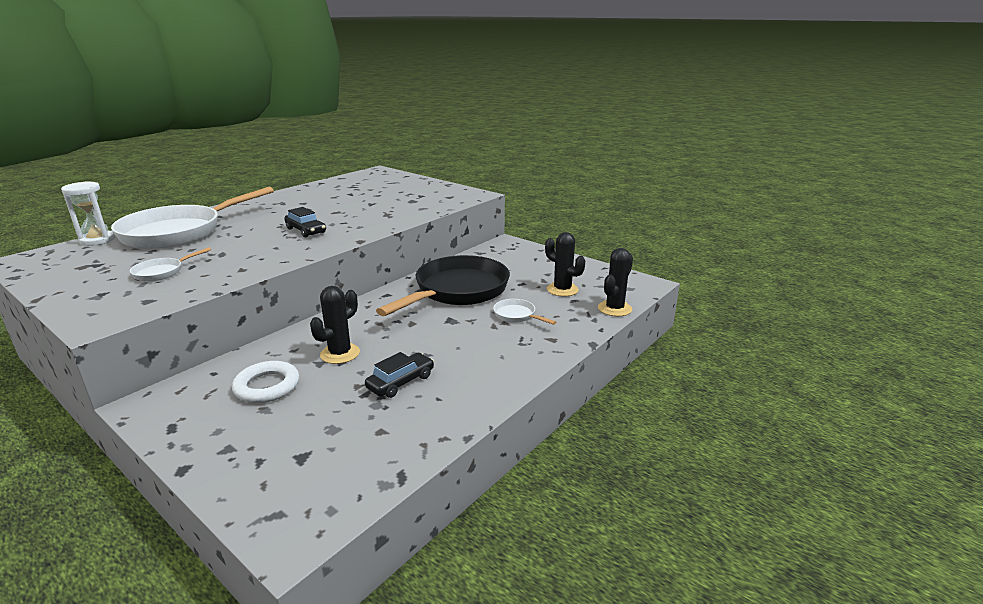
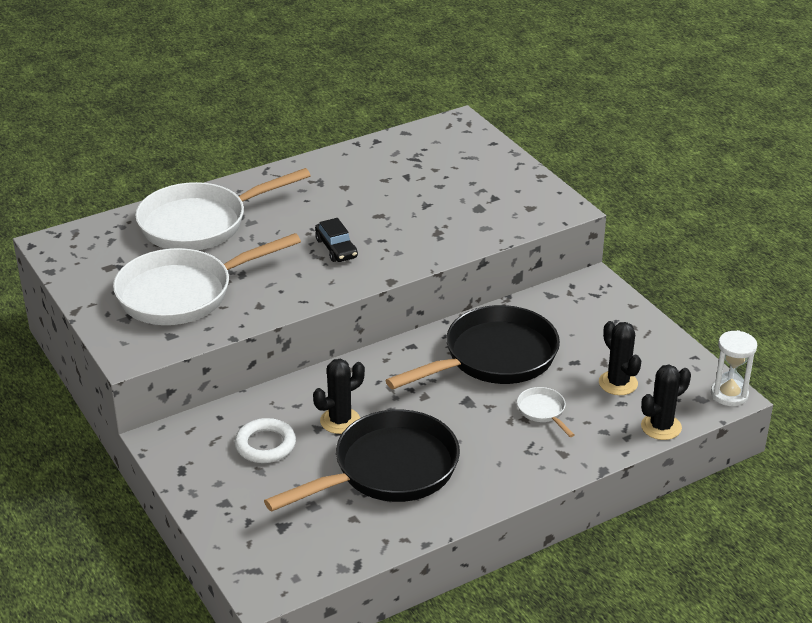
camera: 20 degrees right, 10 degrees up
white hourglass [61,181,115,246] -> white hourglass moved to [711,330,757,406]
white pan [130,247,211,282] -> white pan [113,233,301,325], size x2.43
black car [365,352,434,398] -> black pan [264,410,460,512]

